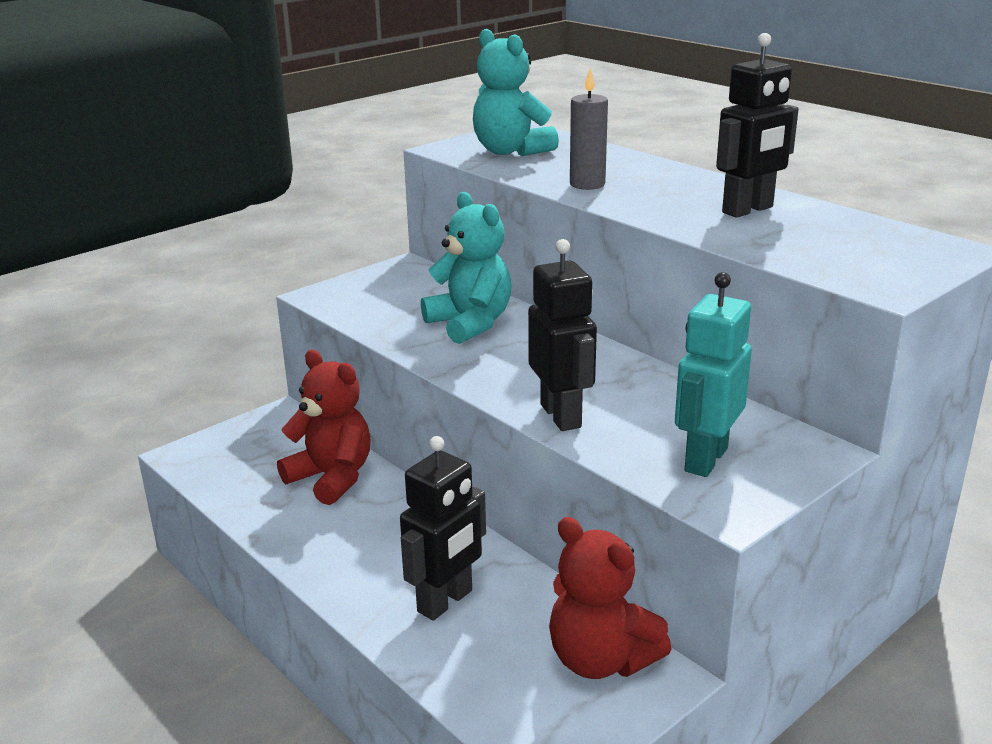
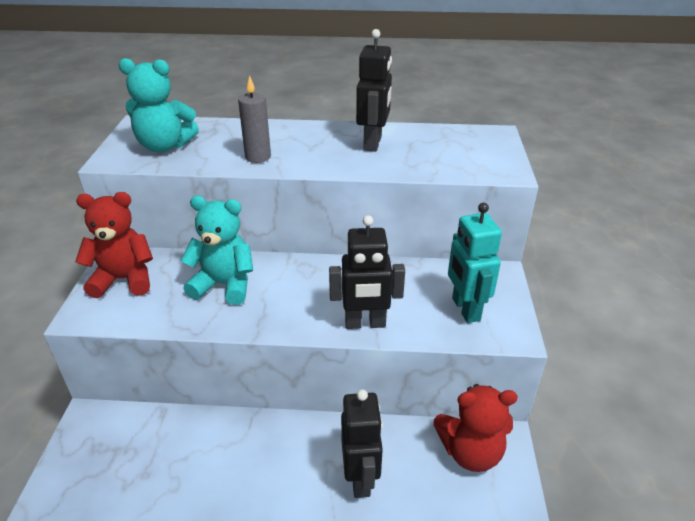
camera: 45 degrees left, 10 degrees up
red teddy bear [277,350,370,505] -> red teddy bear moved to [75,192,153,298]
black robot [528,239,597,431] -> black robot turned 150 degrees clockwise [329,215,405,329]

